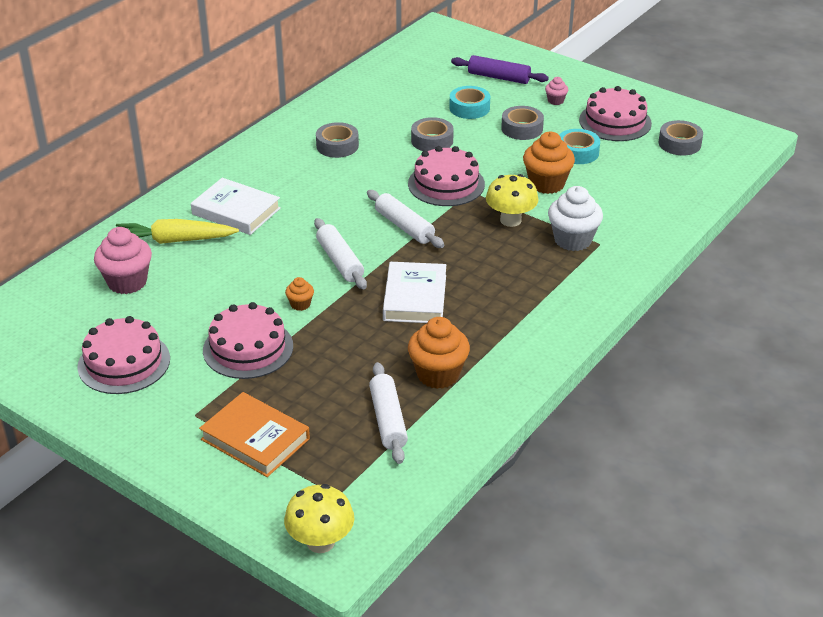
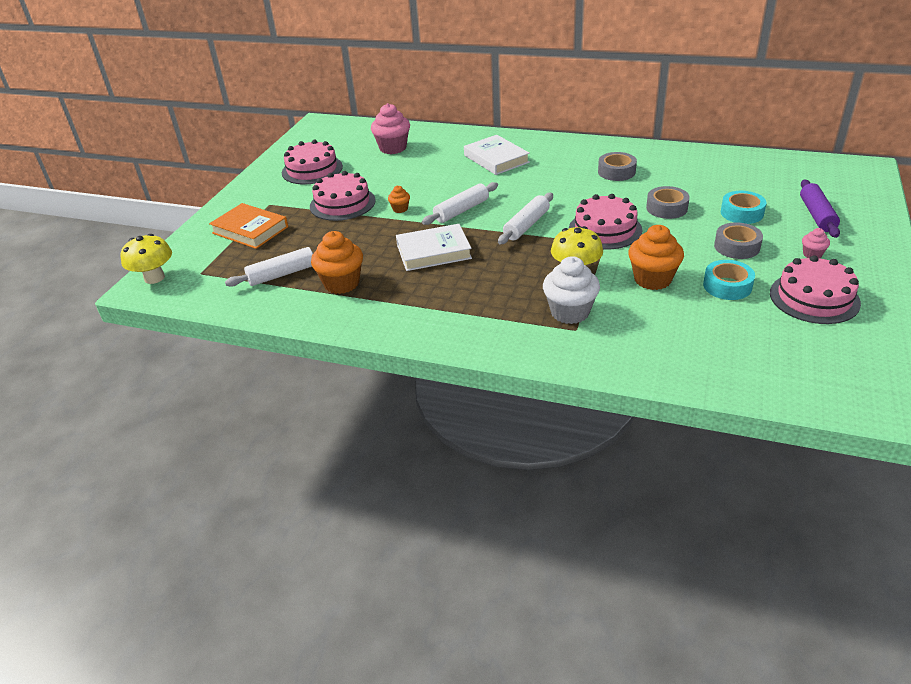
camera: 75 degrees right, 0 degrees up
yellow carrot [116,219,239,244] -> none
white book [191,178,281,235] -> white book turned 45 degrees counterclockwise [464,135,530,175]
orange book [199,392,310,477] -> orange book turned 75 degrees counterclockwise [209,203,288,249]
grey tape [659,120,703,155] -> none

